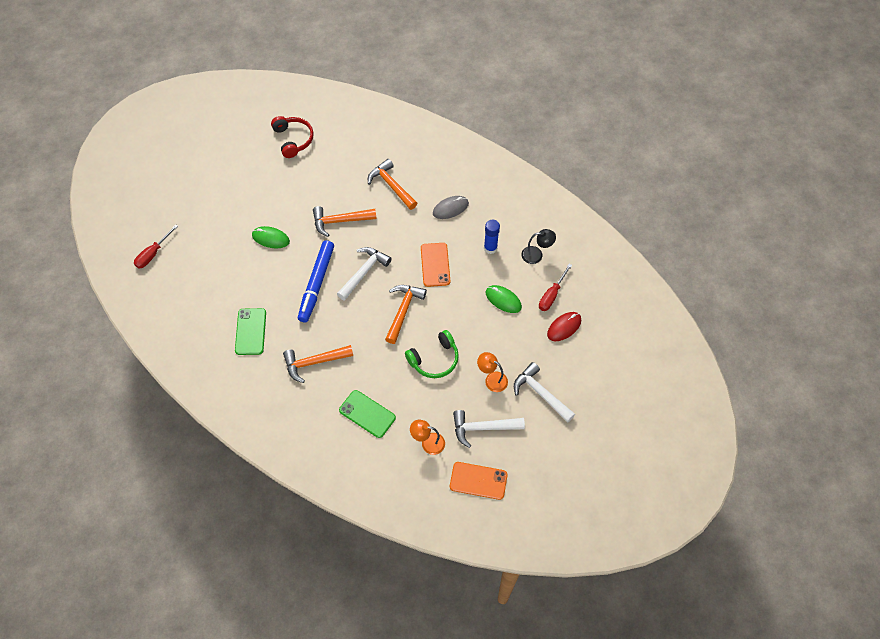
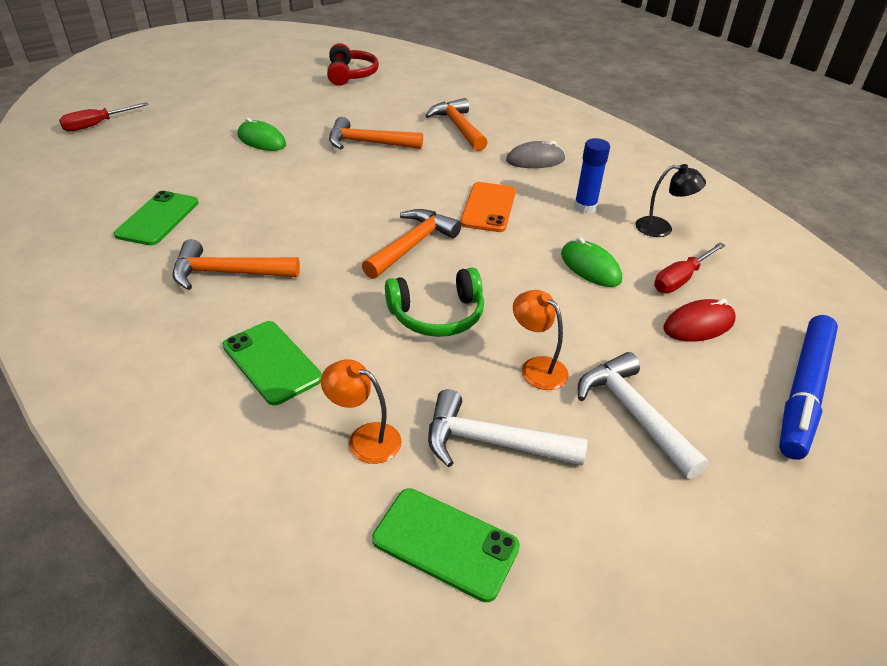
camera: 15 degrees right, 20 degrees down
blue marker [298,241,334,322] -> blue marker moved to [779,315,838,460]
white hammer [337,247,392,301] -> none
orange phone [450,462,508,500] -> green phone [372,488,520,602]

